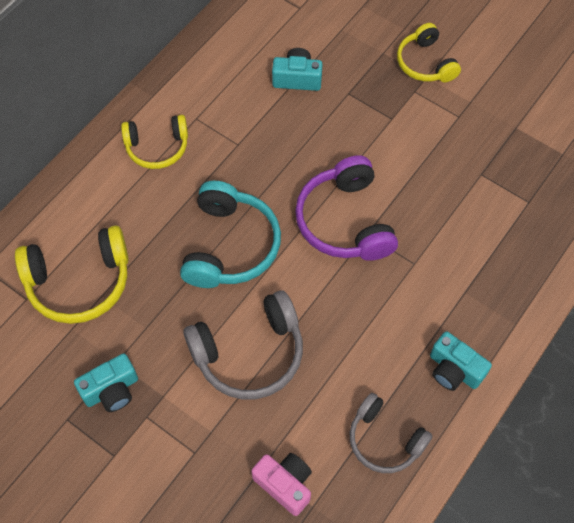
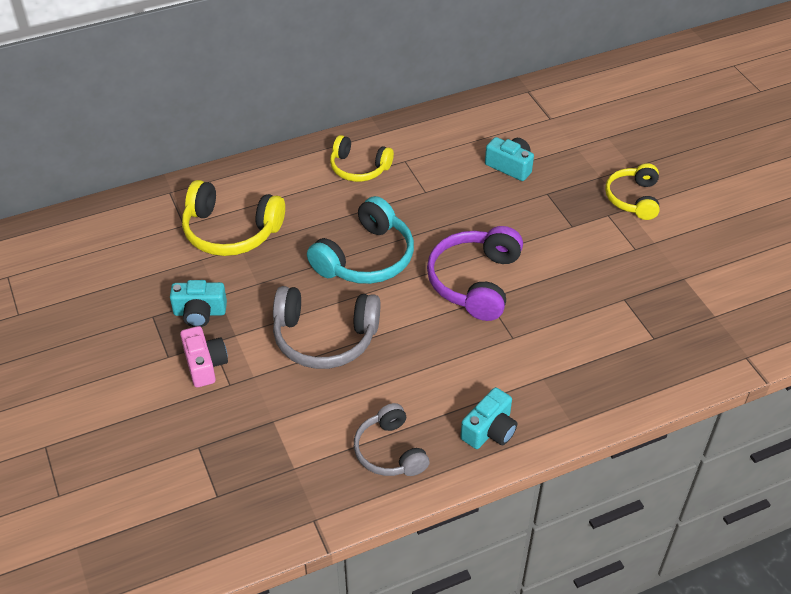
camera: 30 degrees right, 15 degrees down
pink camera [251,453,312,516] -> pink camera moved to [180,326,228,387]
turquoise camera [430,331,492,391] -> turquoise camera turned 120 degrees counterclockwise [460,387,517,449]

